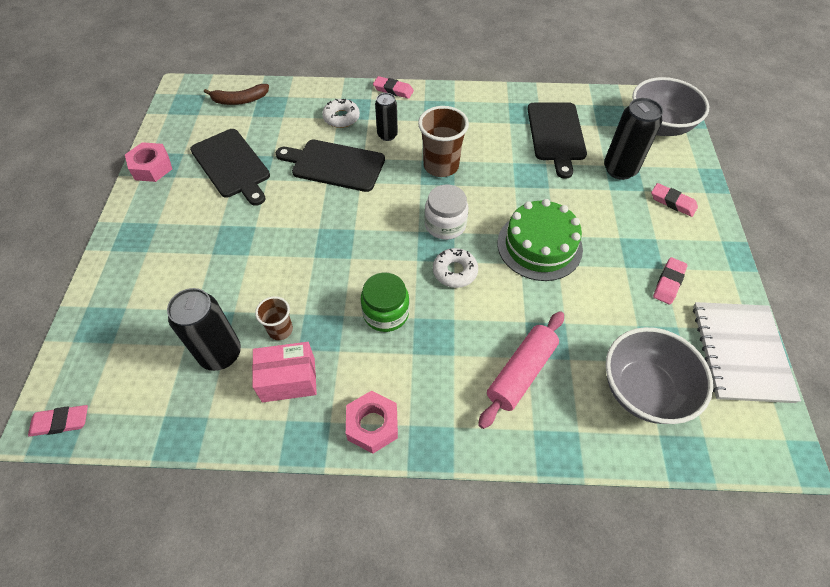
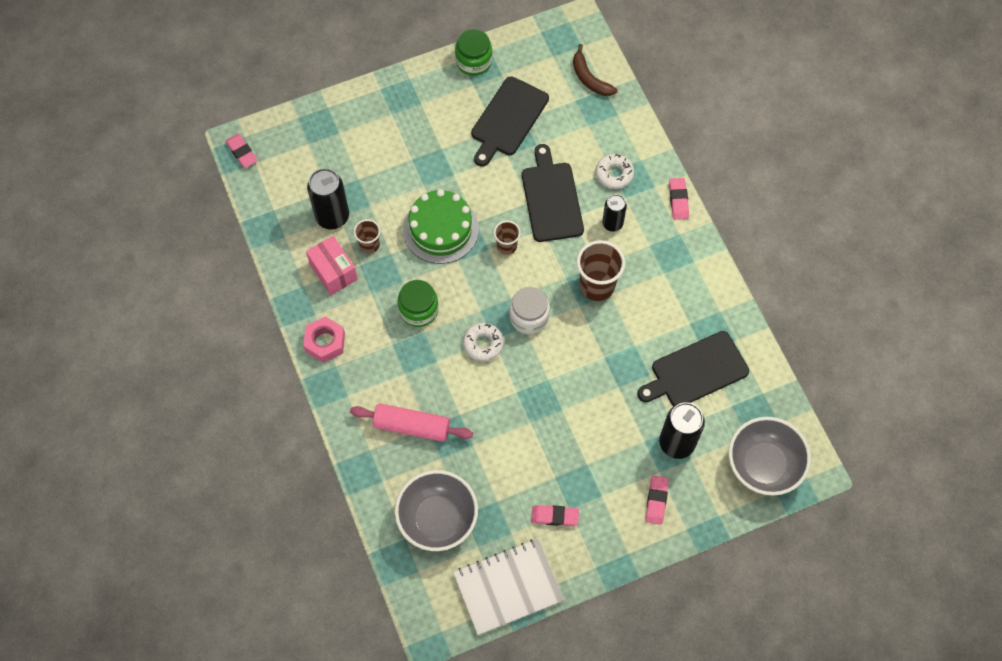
camera: 65 degrees right, 10 degrees up
pink nut [125,142,172,182] -> green jar [455,29,492,76]
green cake [498,199,583,281] -> green cake moved to [403,189,479,264]
none -> brown cup [494,221,521,255]

